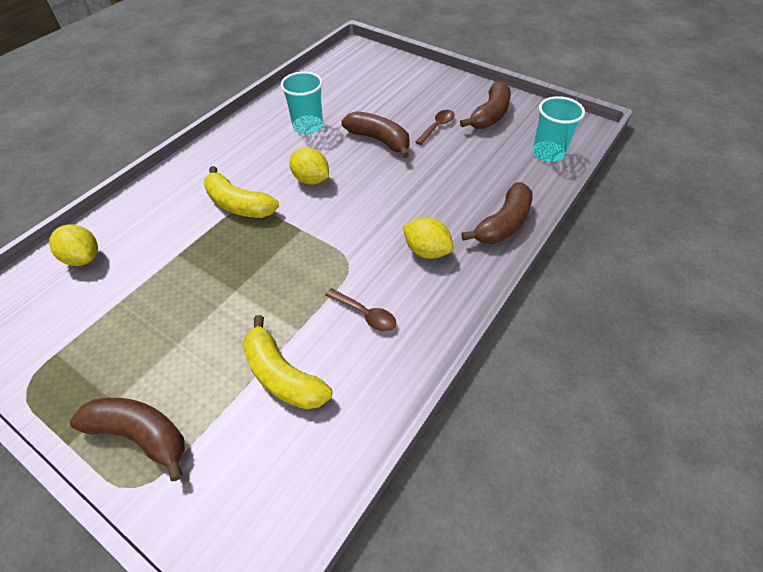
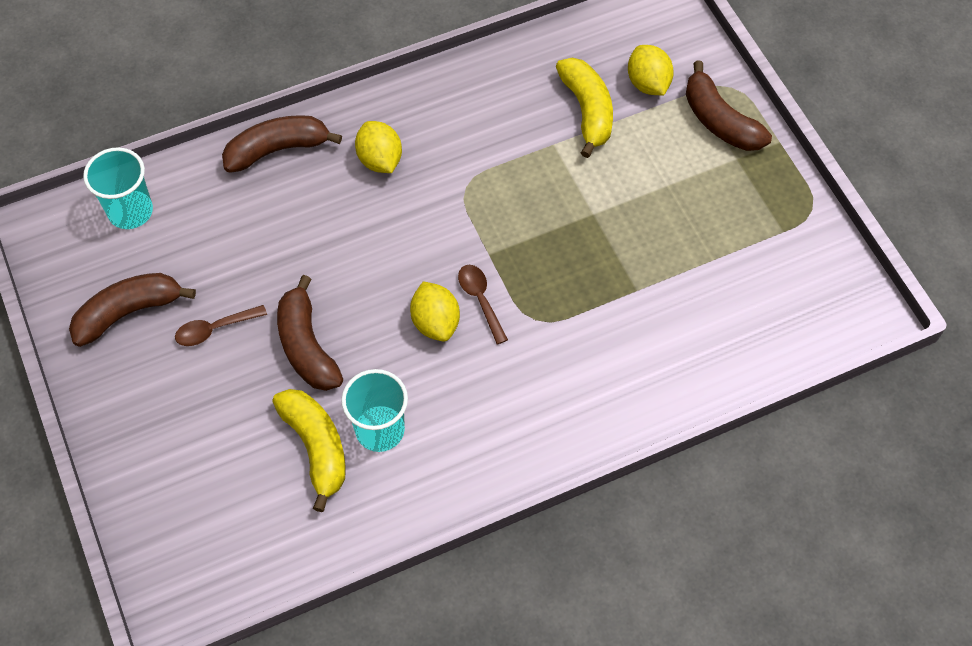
camera: 150 degrees left, 10 degrees up
yellow lemon [49,224,98,266] -> yellow lemon moved to [628,45,674,95]
yellow banana [204,166,279,218] -> yellow banana moved to [272,389,346,512]
brown spoon [325,288,396,331] -> brown spoon moved to [458,265,508,344]

